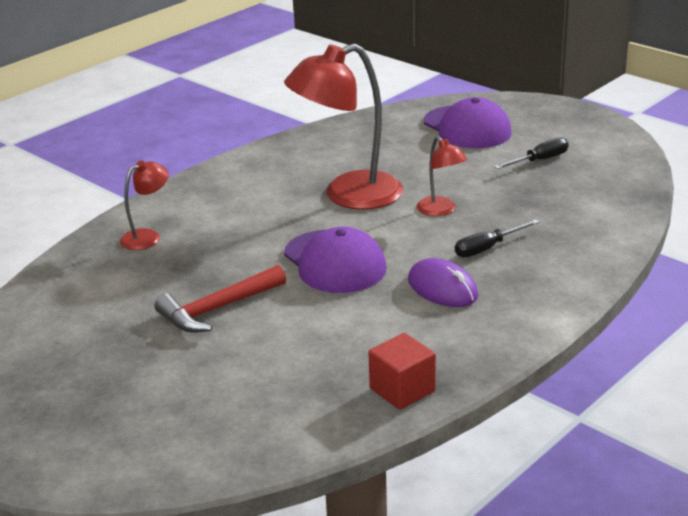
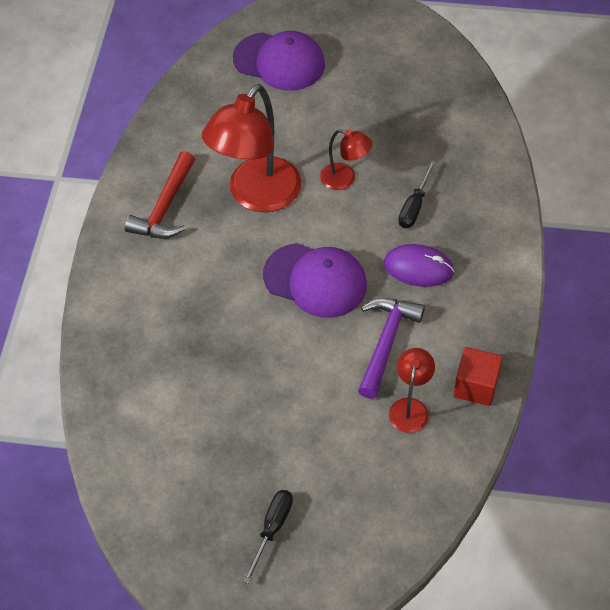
camera: 35 degrees left, 25 degrees up
red lamp [120,160,169,250] -> red lamp moved to [389,348,435,433]
red hammer [154,265,286,333] -> red hammer moved to [125,151,195,239]
black screwdriver [494,137,569,169] -> black screwdriver moved to [243,490,293,584]
none -> purple hammer [358,298,425,399]

